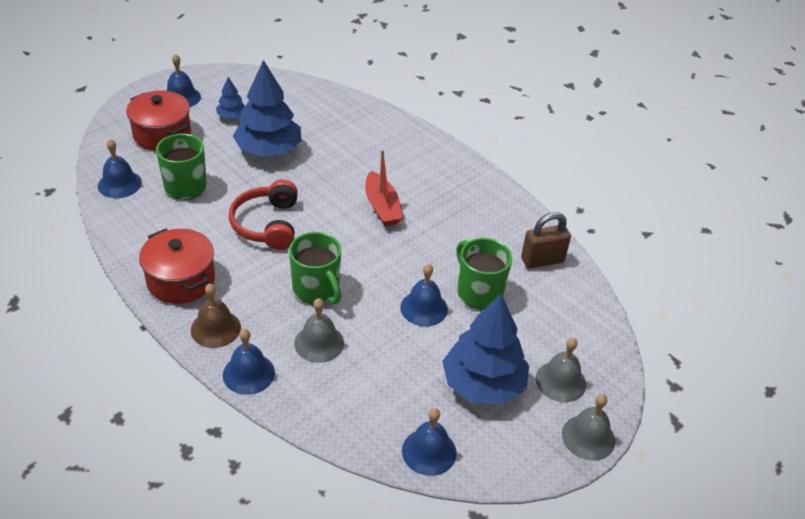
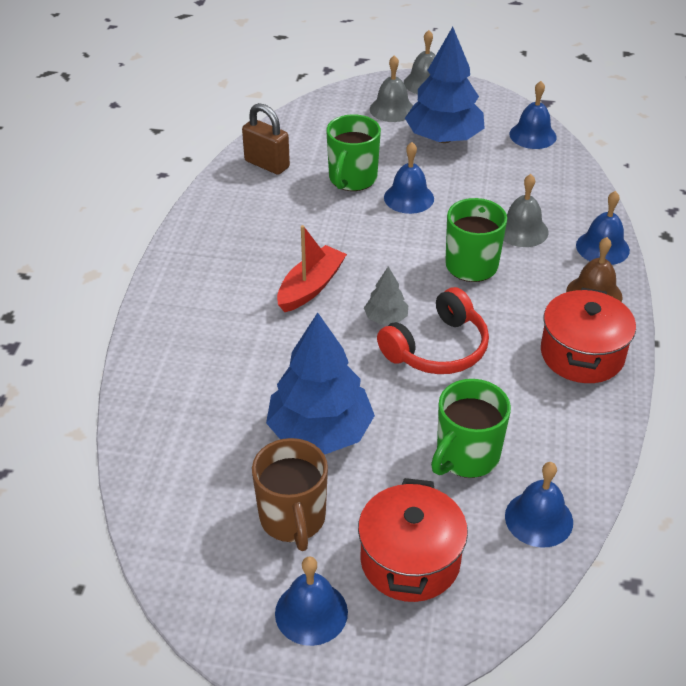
camera: 125 degrees left, 0 degrees up
blue tree [216,77,245,118] -> brown mug [252,438,328,551]
none -> grey tree [364,266,408,325]

